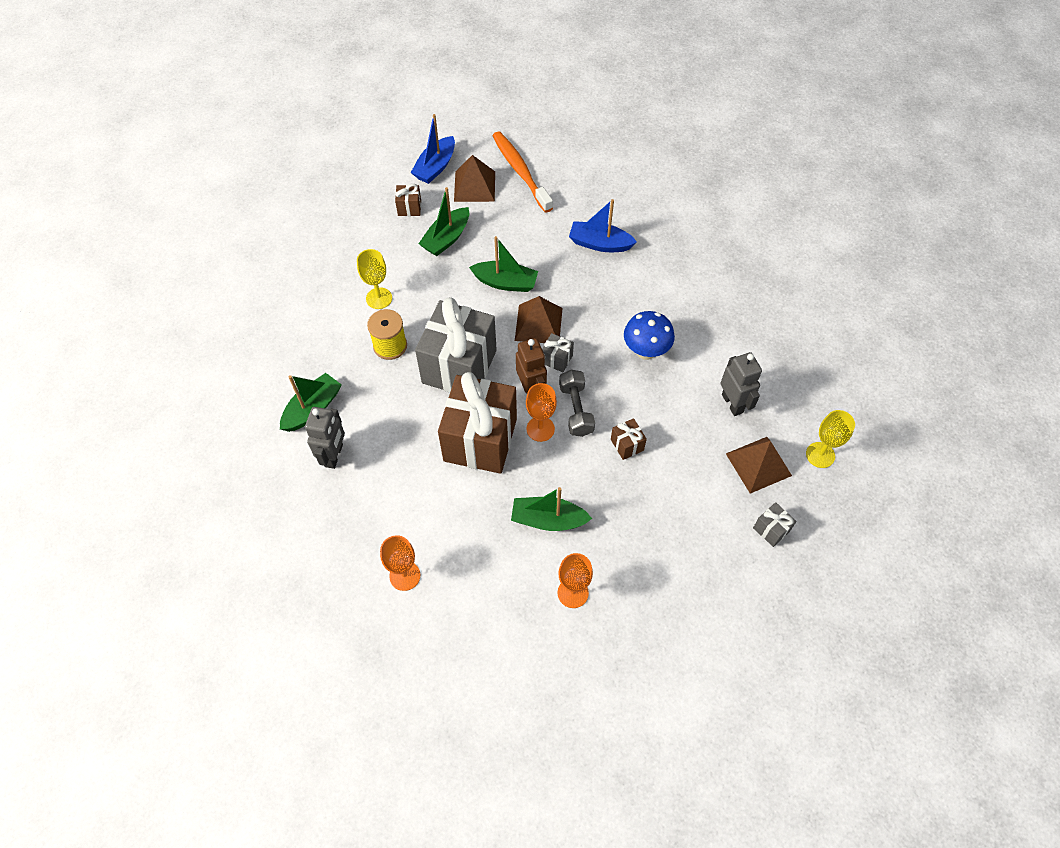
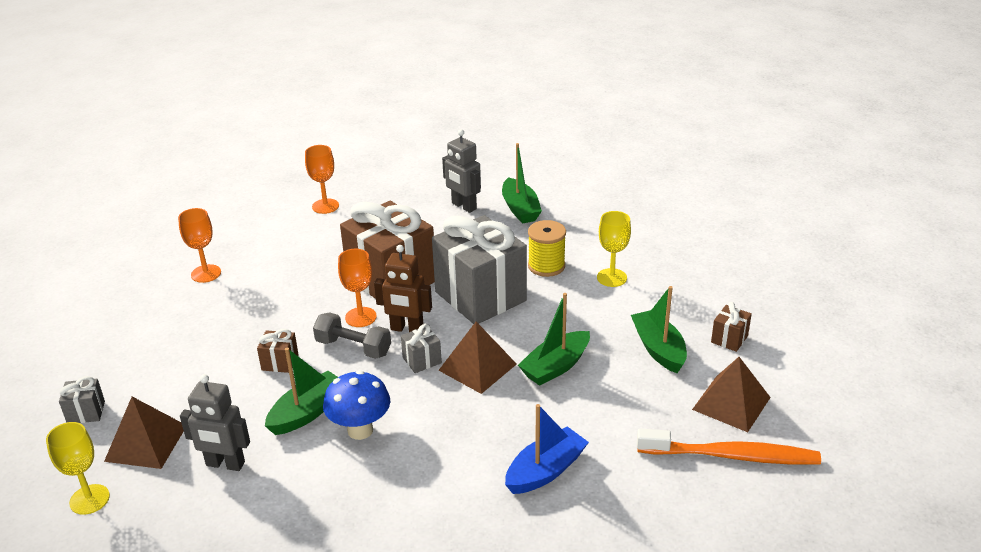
camera: 125 degrees right, 25 degrees down
blue boat [411,114,455,184] -> none
green boat [511,487,592,531] -> green boat moved to [265,347,338,435]

